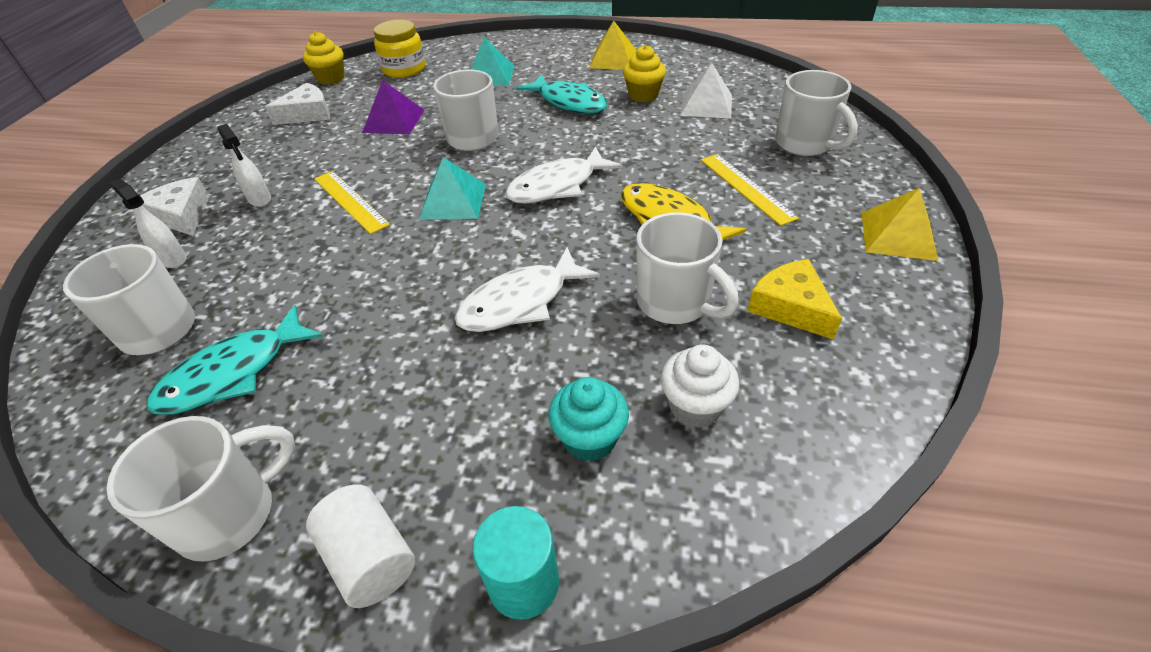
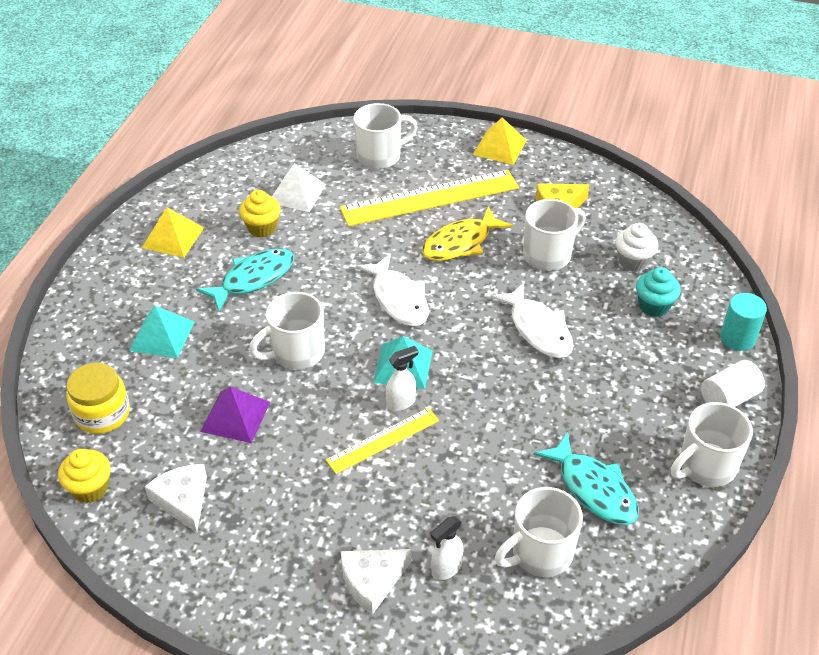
camera: 85 degrees left, 0 degrees up
white mug [106,416,295,562] -> white mug turned 90 degrees counterclockwise [671,402,753,487]
white spray bottle [218,124,271,207] -> white spray bottle moved to [385,346,418,411]
yellow ruler [701,154,799,226] -> yellow ruler [340,170,519,226], size x1.82

